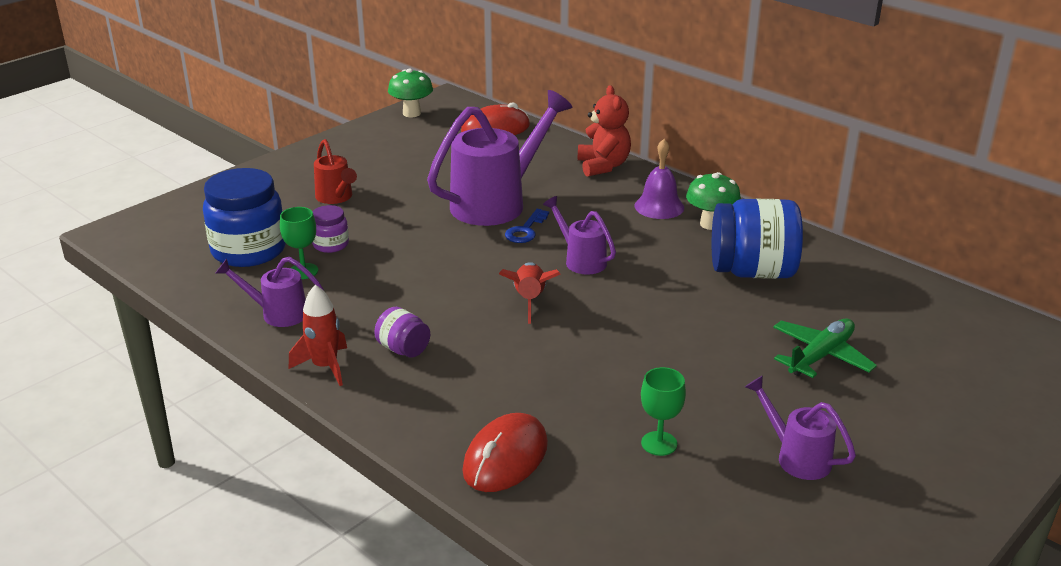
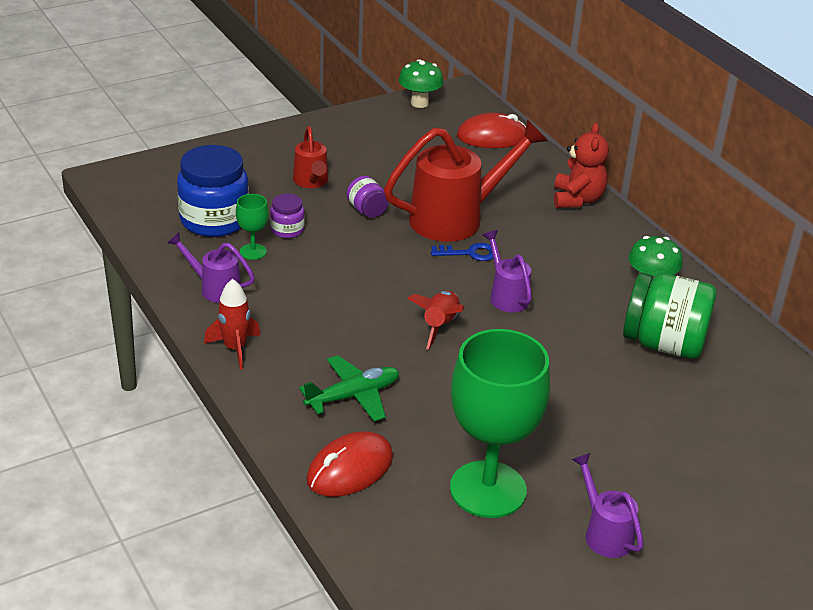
camera: 15 degrees right, 5 degrees up
purple jar [374,307,430,358] -> purple jar moved to [347,176,389,218]
purple watering can [427,90,572,226] -> red watering can [384,119,547,242]
blue key [505,209,549,243] -> blue key turned 135 degrees counterclockwise [431,243,493,261]
purple bell [635,139,684,219] -> none
green goblet [641,367,686,456] -> green goblet [450,329,550,518], size x2.35
blue jar [712,199,803,279] -> green jar [623,273,717,359]
green plane [773,319,877,378] -> green plane moved to [299,355,399,421]

